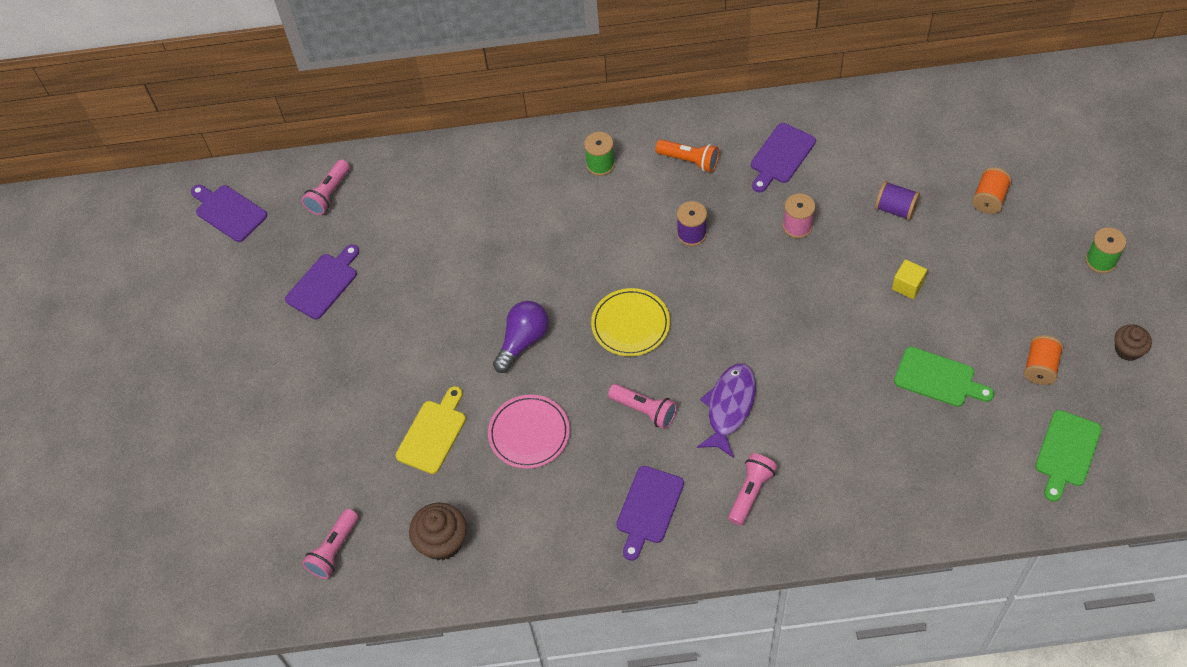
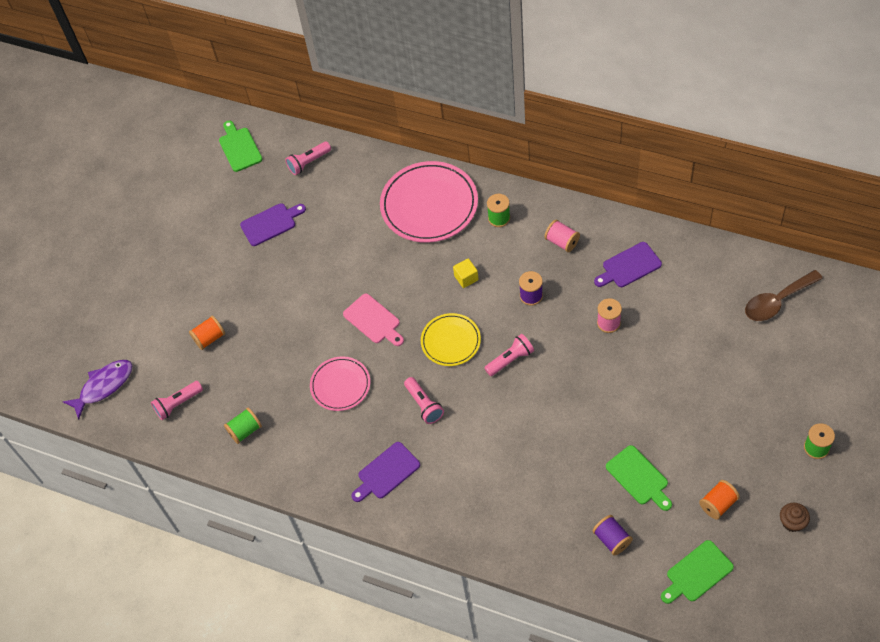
camera: 30 degrees right, 0 degrees up
purple cutting board [191,185,267,242] -> green cutting board [219,121,262,172]
yellow cutting board [396,386,466,474] -> none
brown cupcake [409,503,467,561] -> green spool [224,408,262,444]
purple light bulb [493,301,549,373] -> pink cutting board [343,294,404,346]
orange flashlight [655,139,719,172] -> pink spool [545,220,580,252]
purple fish [697,363,756,458] -> purple fish moved to [63,360,133,420]
pink flashlight [728,453,777,526] -> pink flashlight moved to [484,334,534,376]
purple spool [875,181,920,220] -> purple spool moved to [593,515,633,556]
yellow cube [892,259,927,299] -> yellow cube moved to [453,258,479,288]
orange spool [972,167,1012,214] -> orange spool moved to [189,316,225,350]
none -> pink plate [380,161,478,243]
none -> brown spoon [745,270,823,321]

